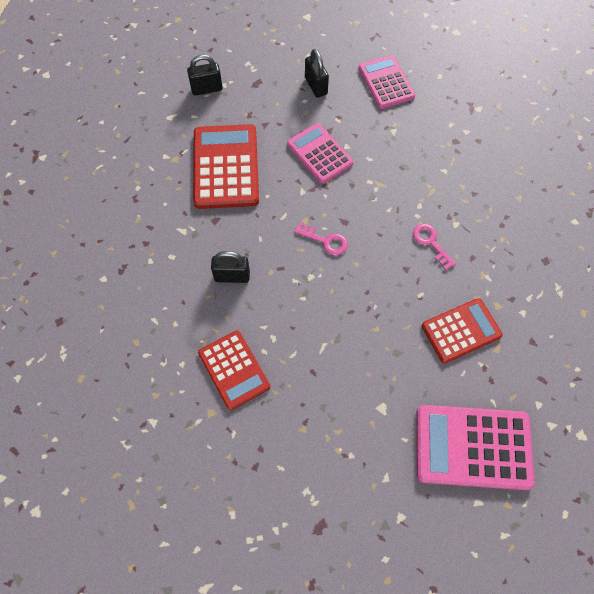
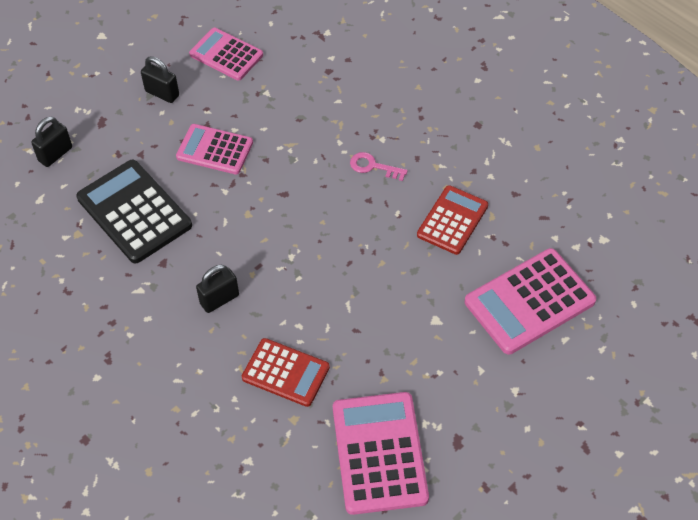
camera: 35 degrees left, 10 degrees down
red calculator [193,124,259,209] -> black calculator [76,160,192,264]
pink key [294,222,348,255] -> none
none -> pink calculator [333,392,429,515]

